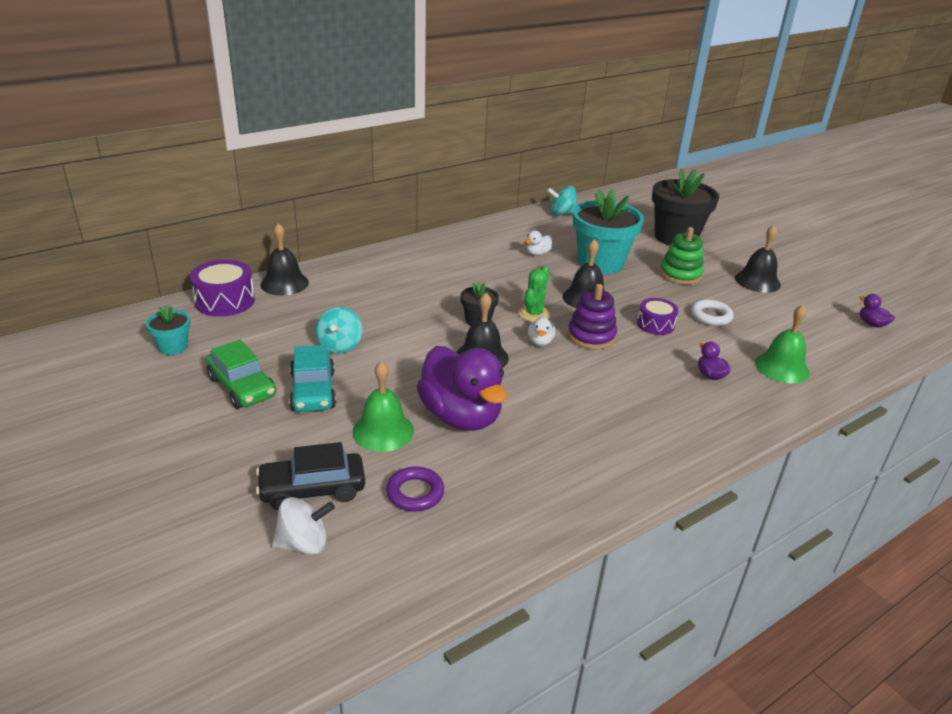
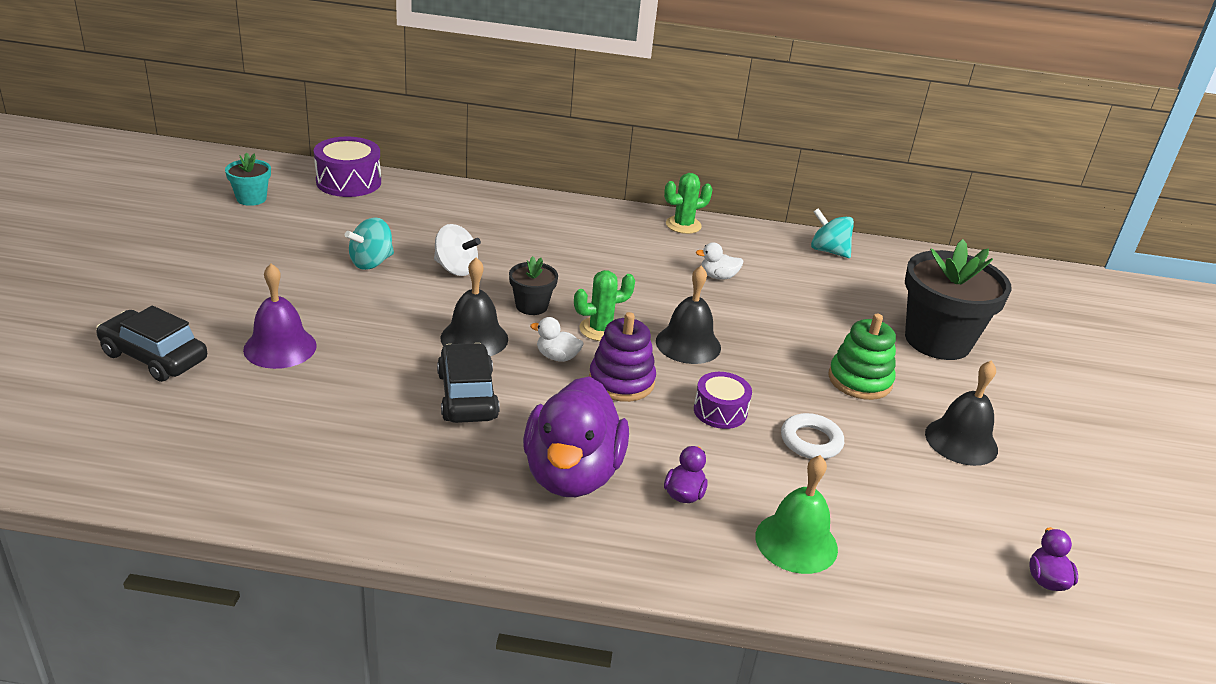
camera: 40 degrees right, 0 degrees up
green car [206,340,276,409] -> none
black bell [260,223,309,296] -> none
white spinning top [272,497,335,555] -> white spinning top moved to [434,224,481,276]
turquoise car [289,345,336,412] -> none
green bell [352,361,414,452] -> purple bell [243,264,317,369]
purple ring [386,467,444,511] -> none
purple duck [416,346,507,431] -> purple duck moved to [523,376,629,497]
white duck [528,316,555,346] -> white duck turned 60 degrees clockwise [530,317,583,362]
turquoise flower pot [573,189,644,274] -> none
none -> black car [437,343,500,423]
none -> green cactus [664,173,713,234]

